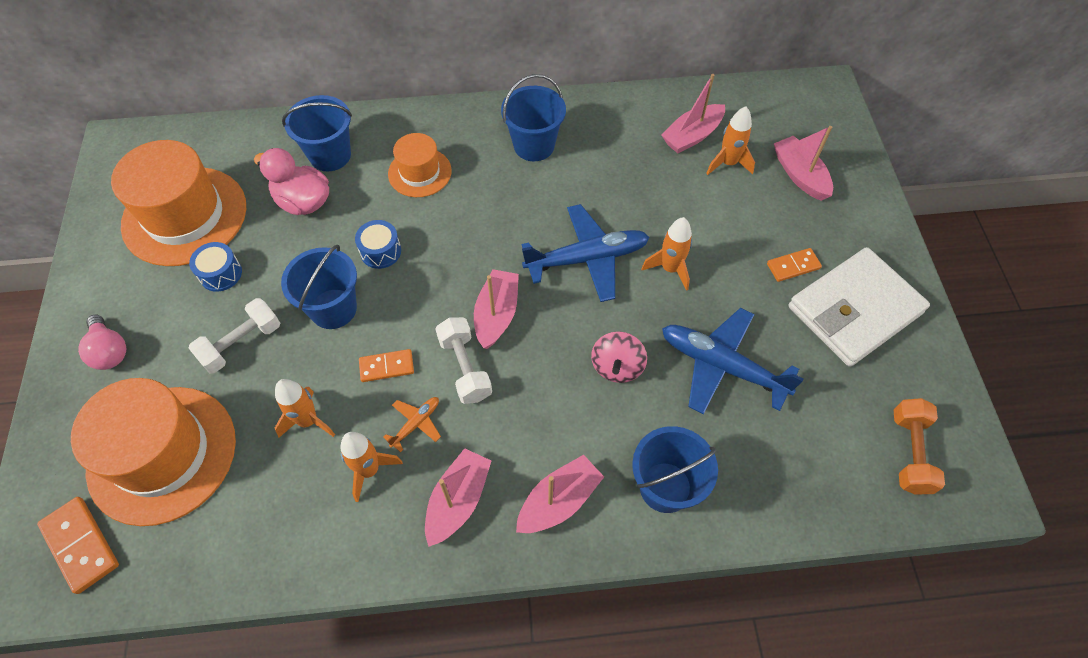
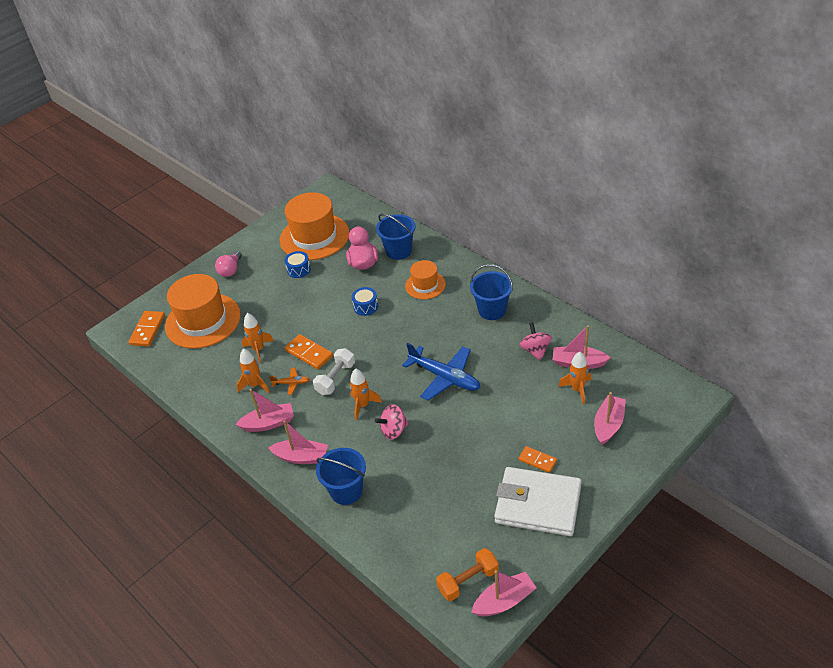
camera: 55 degrees right, 15 degrees down
white dumbbell [189,298,280,373] -> none
blue bucket [281,244,357,329] -> none
orange domino [359,349,414,382] -> orange domino [285,334,333,369], size x1.51
pink boat [474,269,519,349] -> pink boat moved to [472,570,537,616]
orange rocket [641,217,692,291] -> orange rocket moved to [350,369,382,420]
blue plane [662,308,804,414] -> none
none -> pink spinning top [520,322,552,361]

